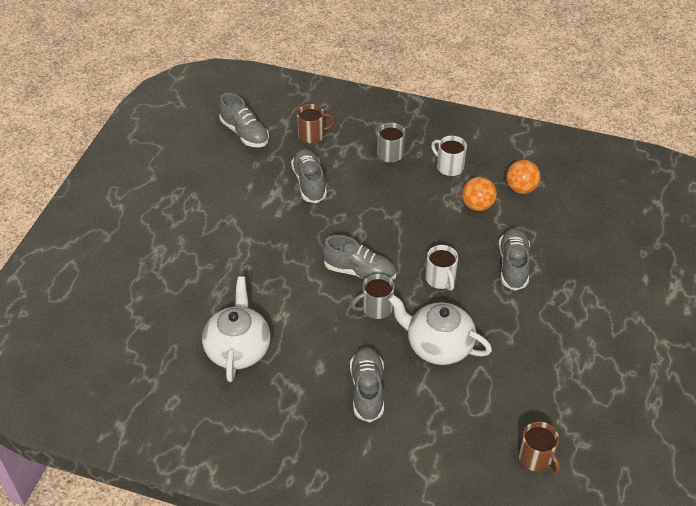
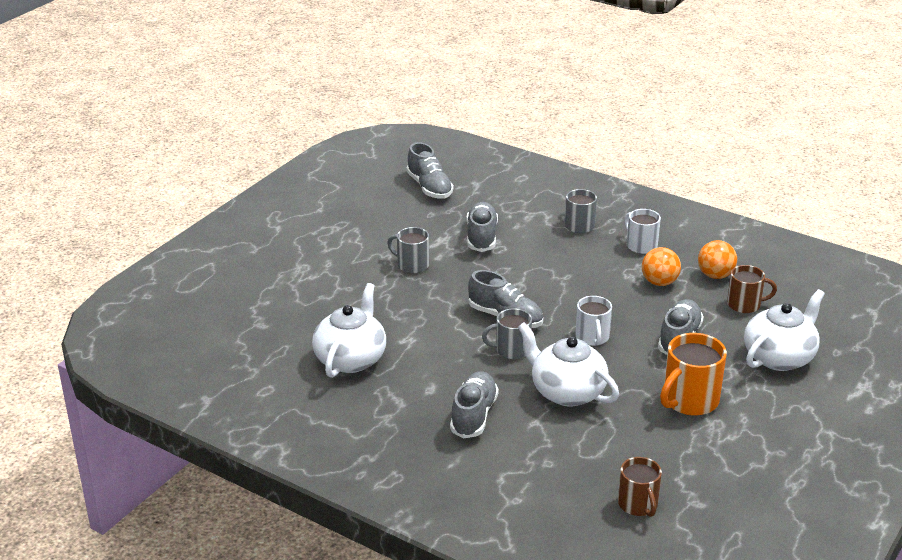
camera: 15 degrees right, 15 degrees down
brown mug [297,104,335,143] -> brown mug moved to [727,265,777,313]
none -> grey mug [387,227,429,273]
none -> orange mug [660,333,727,416]
none -> white teapot [744,289,825,371]

